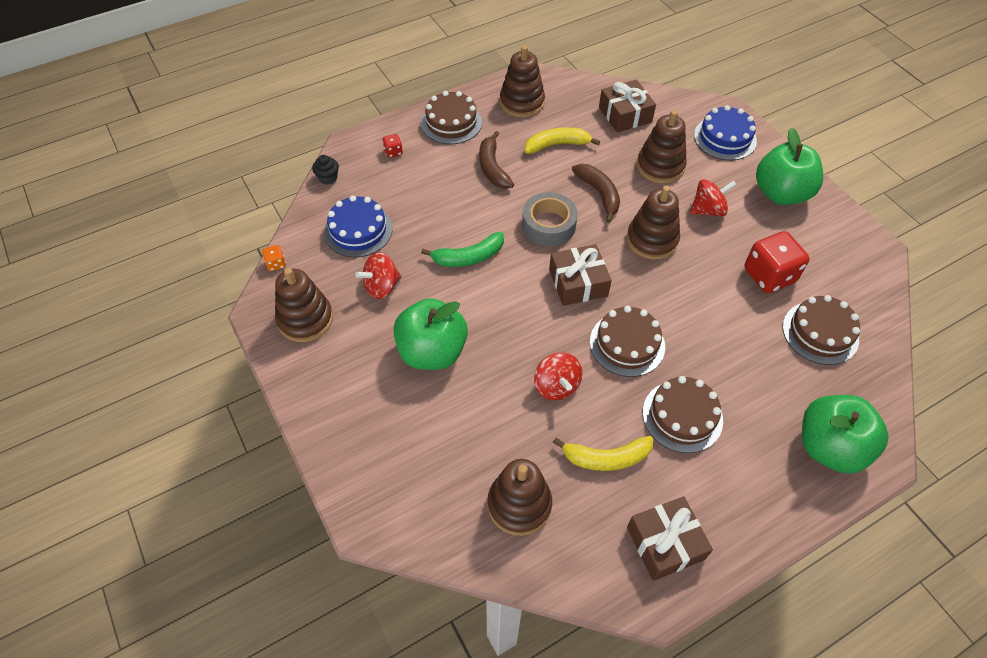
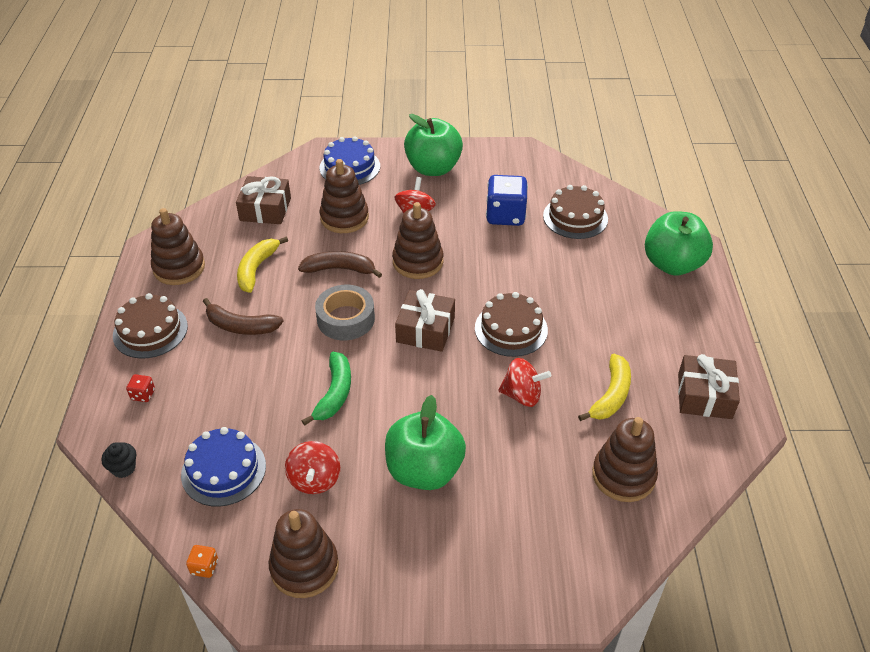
camera: 60 degrees left, 10 degrees down
brown cake [643,376,723,453] -> none
red dice [745,231,809,293] -> blue dice [486,175,528,226]

